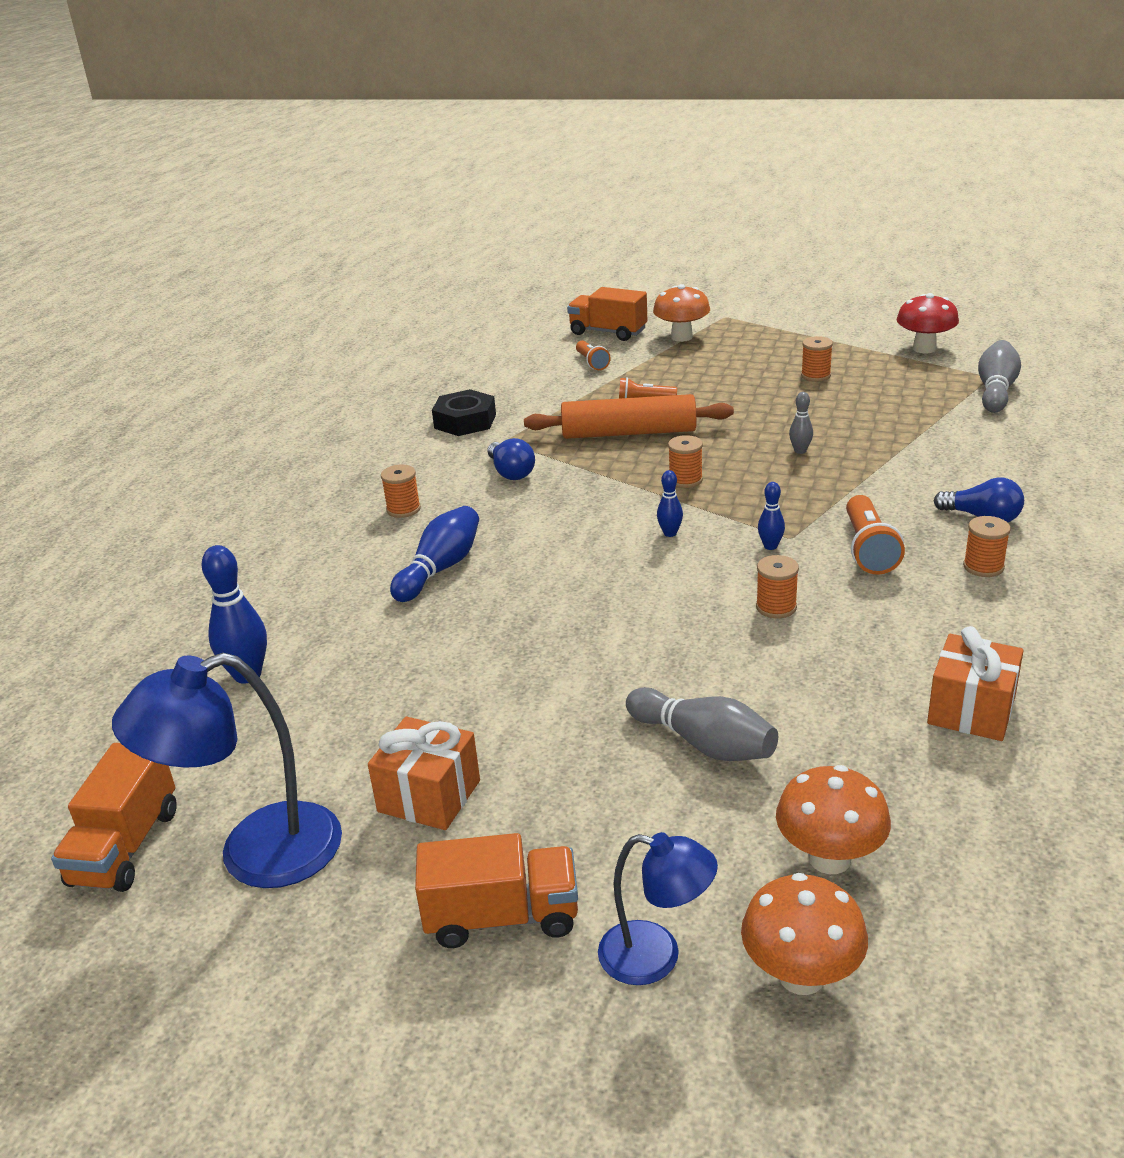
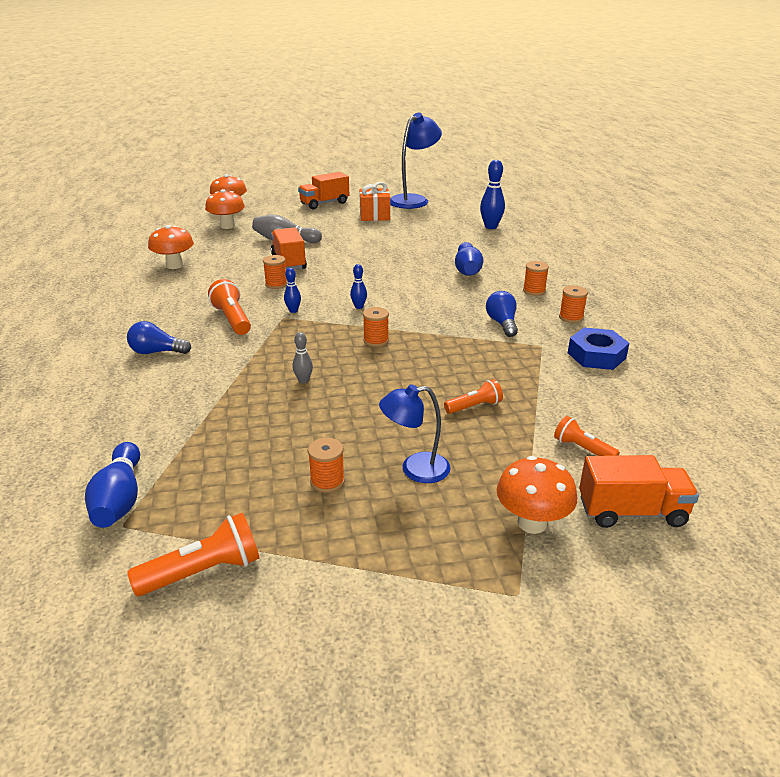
camera: 150 degrees right, 0 degrees up
orange truck [51,743,177,892] -> orange truck moved to [271,227,307,270]
black nut [432,389,496,436] -> blue nut [568,328,629,370]
blue light bulb [488,438,535,480] -> blue light bulb turned 45 degrees clockwise [486,291,518,337]
orange rolling pin [524,394,734,439] -> none
blue lamp [598,832,718,985] -> blue lamp moved to [379,384,451,483]
red mushroom [897,293,959,353] -> orange flashlight [127,512,260,596]
orange gift [927,626,1024,741] -> orange mushroom [148,225,194,269]
orange spool [963,516,1011,577] -> orange spool moved to [559,286,588,323]
grey bowling pin [978,340,1021,413] -> blue bowling pin [85,442,140,528]

